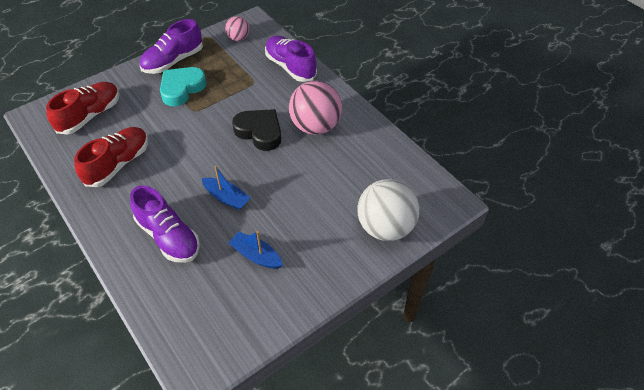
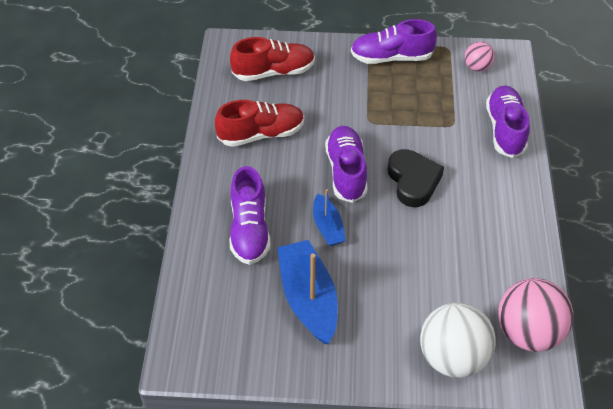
camera: 40 degrees right, 0 degrees up
turquoise heart [160,67,207,106] -> none
blue boat [229,231,283,269] -> blue boat [277,240,338,344], size x1.76
pink ball [289,81,342,135] -> pink ball moved to [498,278,573,352]
none -> purple shoe [325,126,368,203]

